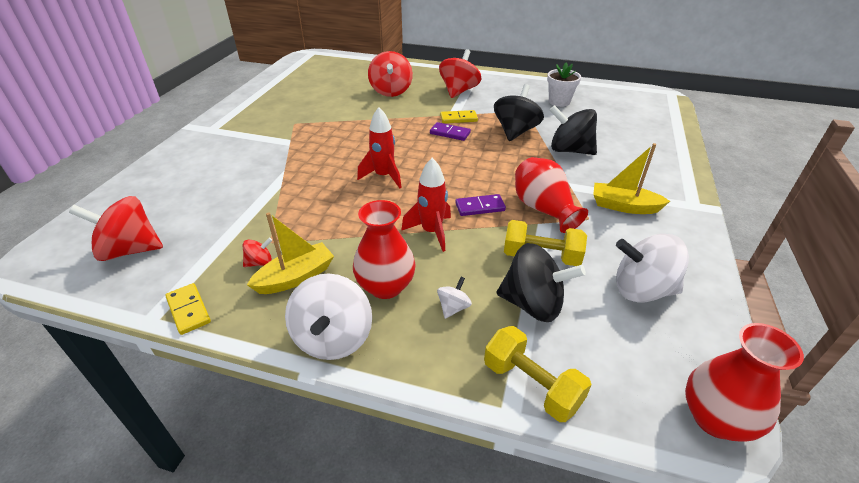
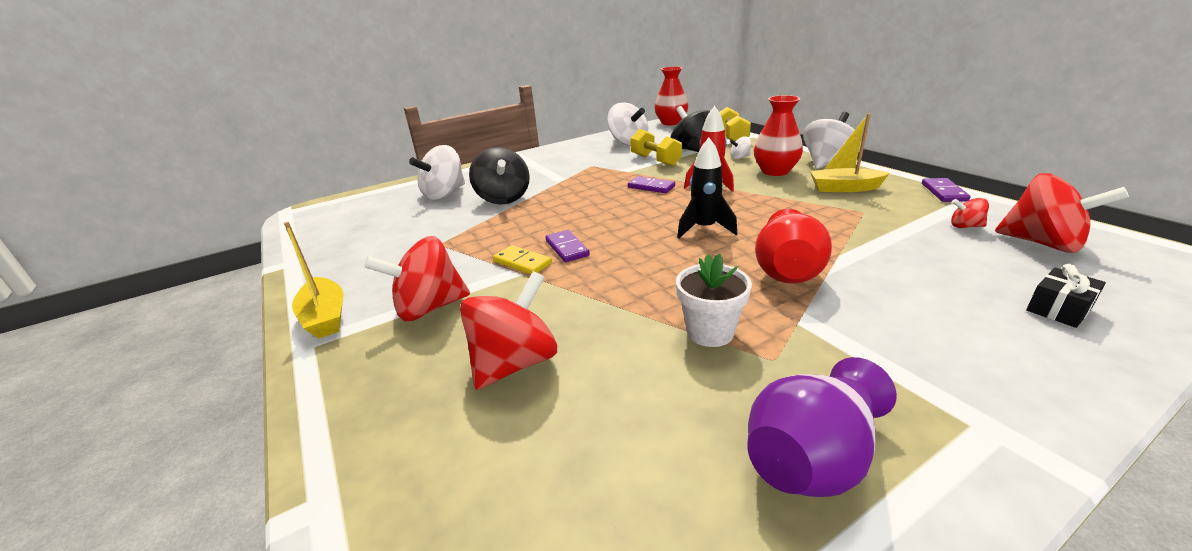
camera: 135 degrees left, 10 degrees down
yellow domino [165,283,211,335] -> purple domino [922,178,971,202]
red spinning top [243,238,272,267] -> red spinning top moved to [951,198,989,228]
red rocket [357,107,402,188] -> black rocket [677,138,737,238]
black spinning top [494,84,544,141] -> none
red vase [515,157,588,233] -> red vase moved to [755,209,832,284]
white flower pot [547,63,581,107] -> white flower pot moved to [676,253,752,347]
yellow boat [593,143,670,214] -> yellow boat moved to [284,222,343,339]
none -> white spinning top [409,145,465,200]
none -> purple vase [748,357,897,497]
none -> black gift [1026,264,1106,328]

